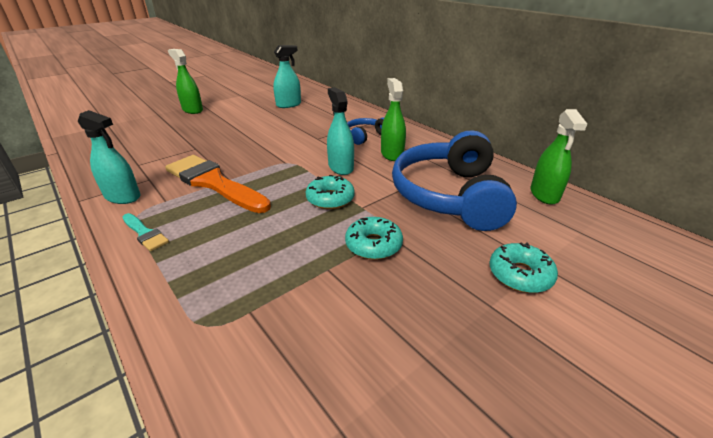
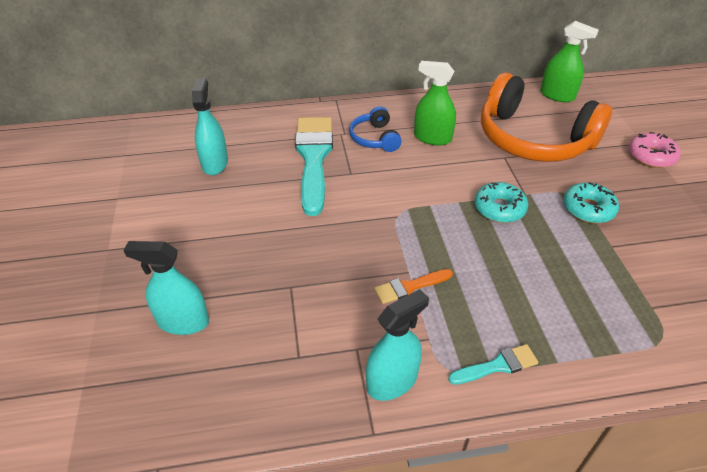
camera: 60 degrees left, 10 degrees up
orange brush [165,155,271,213] -> orange brush [374,269,453,304], size x0.46
green spray bottle [168,49,203,114] -> none
turquoise spray bottle [327,87,354,175] -> turquoise spray bottle moved to [123,241,209,335]
blue headphones [392,130,517,231] -> orange headphones [481,73,612,162]
turquoise donut [490,242,558,293] -> pink donut [629,132,681,168]
none -> turquoise brush [295,117,333,216]

